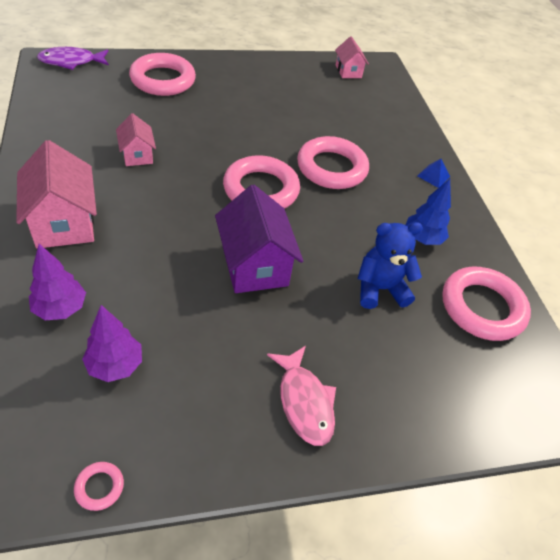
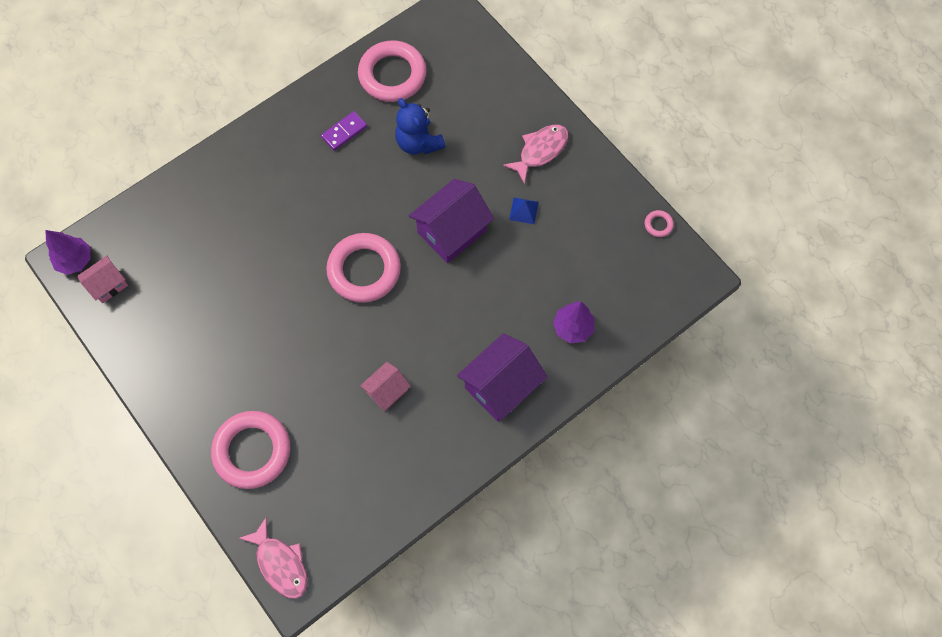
camera: 110 degrees left, 20 degrees up
pink house [16,140,97,249] -> purple house [457,333,548,421]
purple fish [37,47,109,70] -> pink fish [239,517,308,599]
purple tree [82,305,142,382] -> purple tree moved to [45,230,90,275]
pink ring [297,136,369,189] -> none
blue tree [406,179,451,245] -> purple domino [321,111,367,151]
blue pyramid [418,159,450,188] -> blue pyramid moved to [509,198,539,224]

